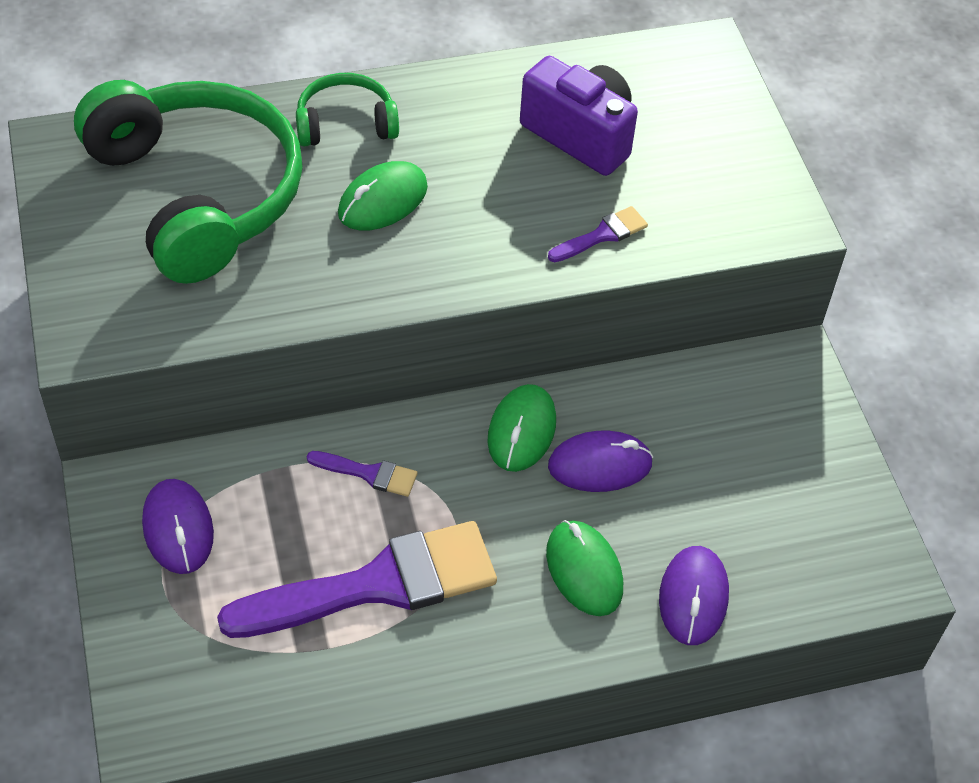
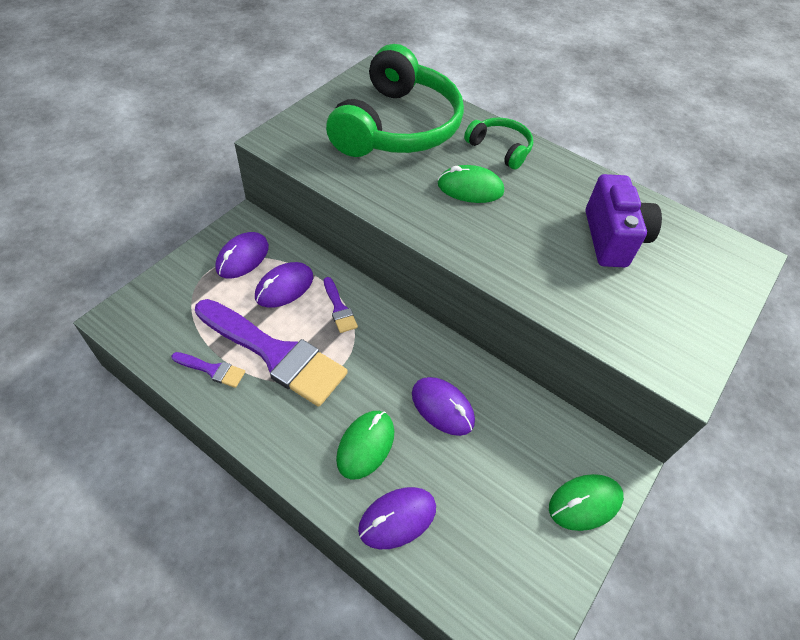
camera: 50 degrees right, 0 degrees up
green mouse [487,384,556,472] -> green mouse moved to [549,474,624,531]
purple brush [548,206,648,262] -> purple brush moved to [172,352,245,388]
none -> purple mouse [255,262,313,308]

